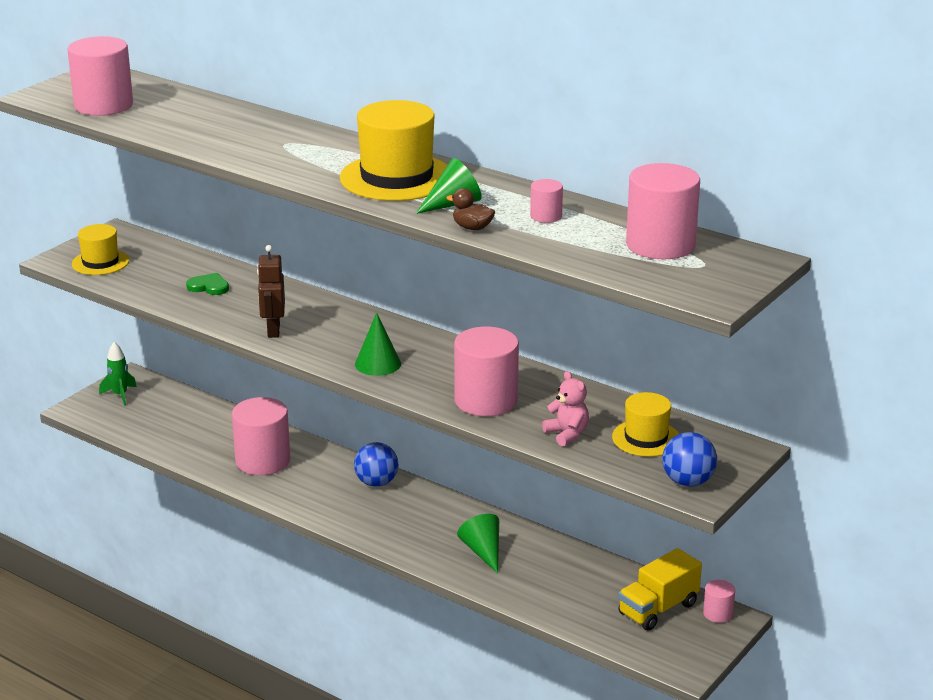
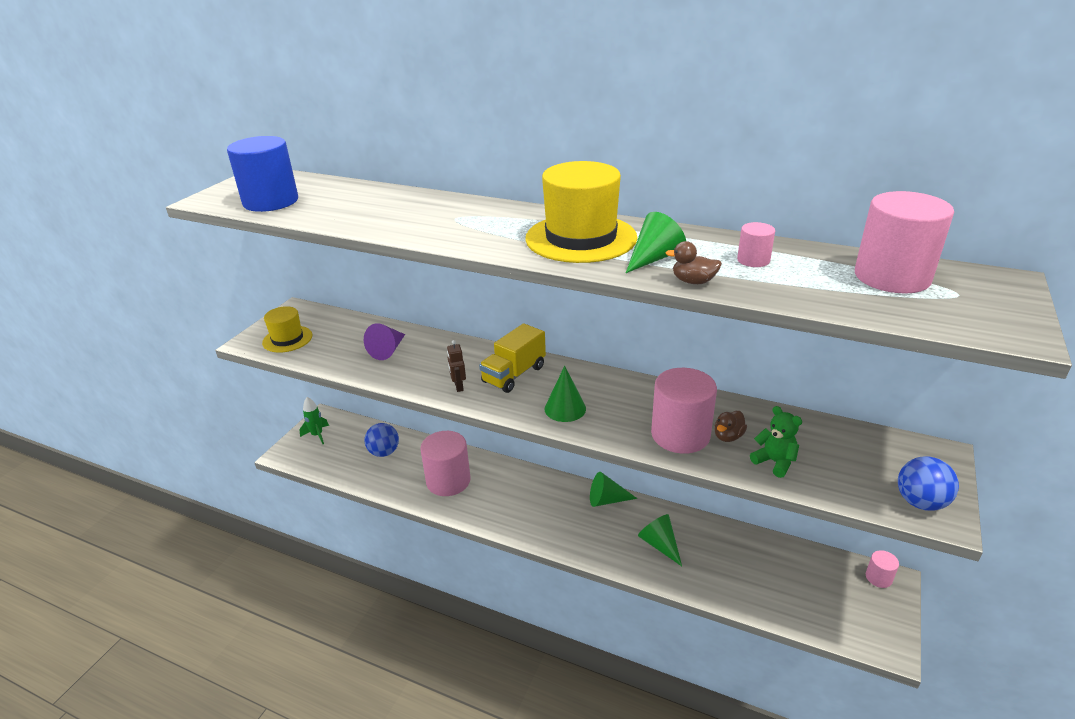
camera: 10 degrees left, 5 degrees up
pink cylinder [67,36,133,116] -> blue cylinder [227,136,298,212]
green heart [186,273,229,295] -> purple cone [364,323,405,360]
brown robot [257,245,285,338] -> brown robot [447,340,466,392], size x0.66
blue ball [354,442,398,487] -> blue ball moved to [364,423,399,457]
pink teddy bear [542,371,589,446] -> green teddy bear [750,406,802,478]
yellow hat [612,392,679,457] -> none
yellow truck [618,548,702,631] -> yellow truck moved to [479,323,546,393]
none -> green cone [590,472,637,507]
none -> brown duck [715,411,747,442]

